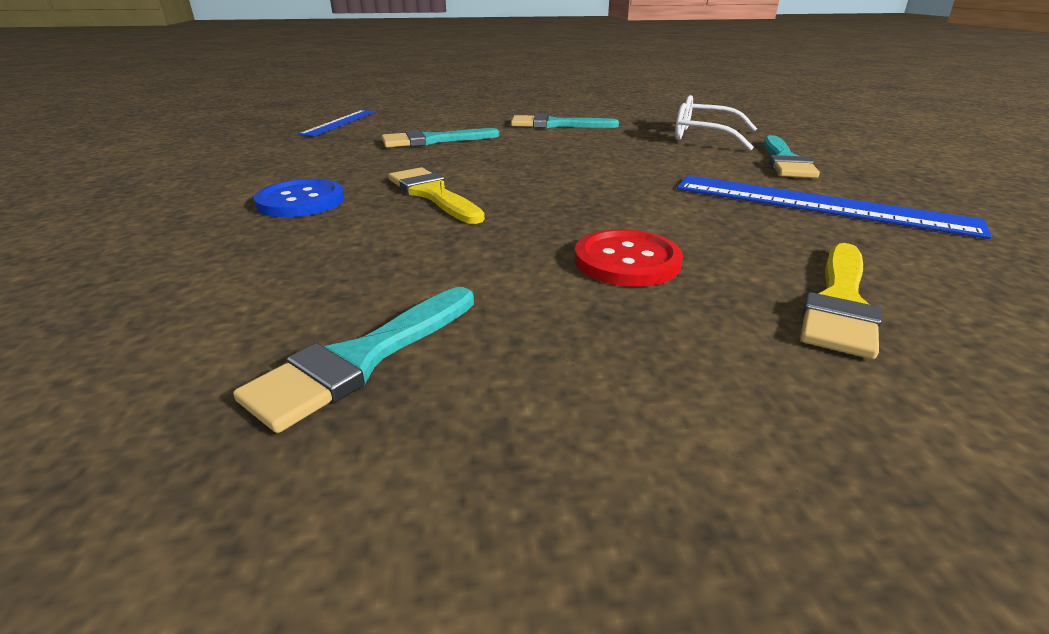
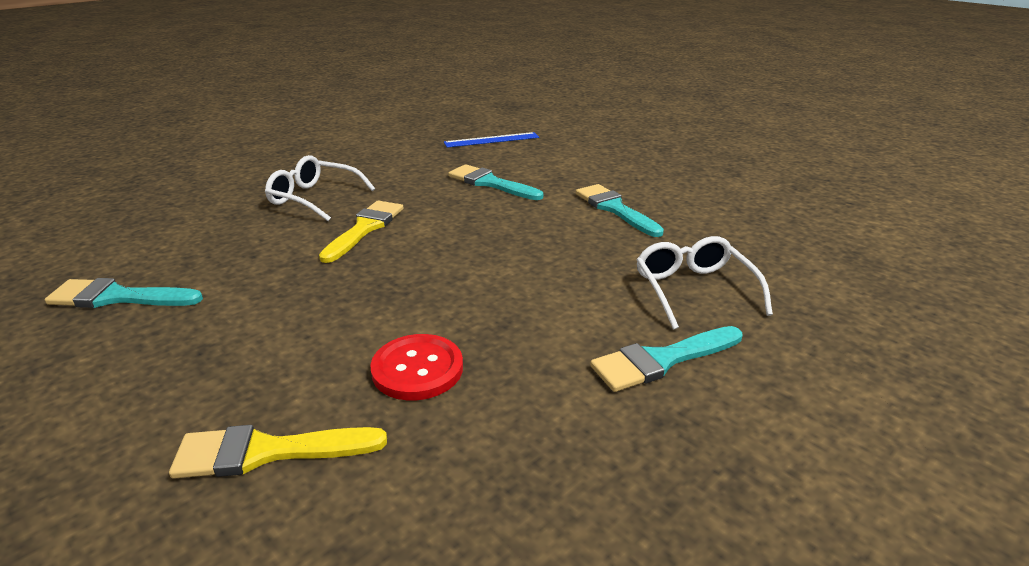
camera: 55 degrees right, 0 degrees up
blue button [254,179,344,217] -> white glasses [265,155,375,221]
red button [574,229,683,287] -> red button moved to [370,334,463,400]
blue ruler [677,176,992,239] -> none

